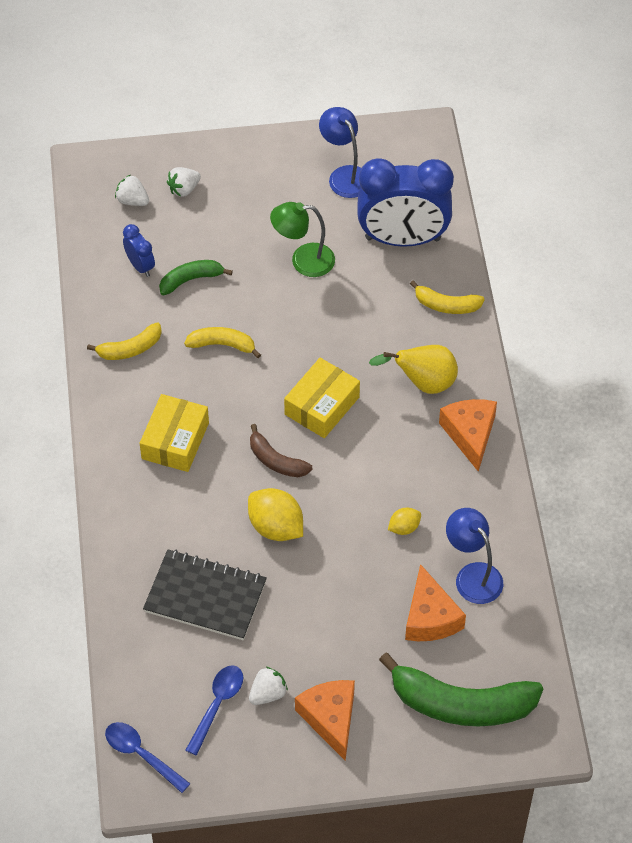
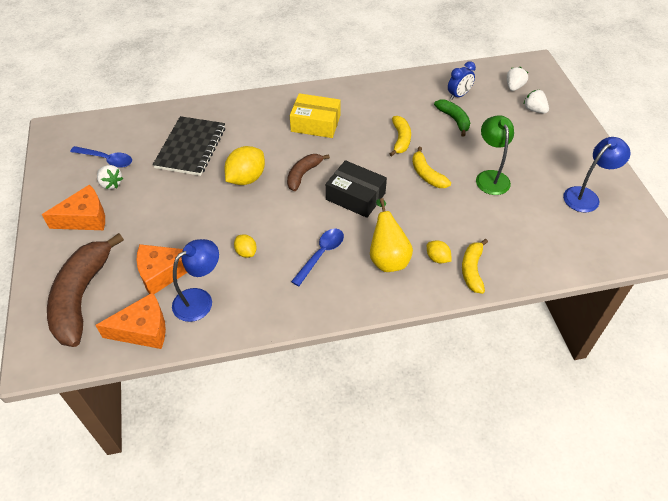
camera: 85 degrees right, 5 degrees down
yellow banana [87,323,162,360] -> yellow banana moved to [412,147,451,188]
blue spoon [105,722,190,793] -> blue spoon moved to [291,229,344,286]
yellow box [284,358,360,438] -> black box [326,160,387,218]
blue clock [358,159,454,247] -> none
green banana [379,653,544,726] -> brown banana [47,233,124,347]
orange cheese [439,399,497,472] -> orange cheese moved to [95,292,166,349]
none -> yellow lemon [427,240,452,263]

